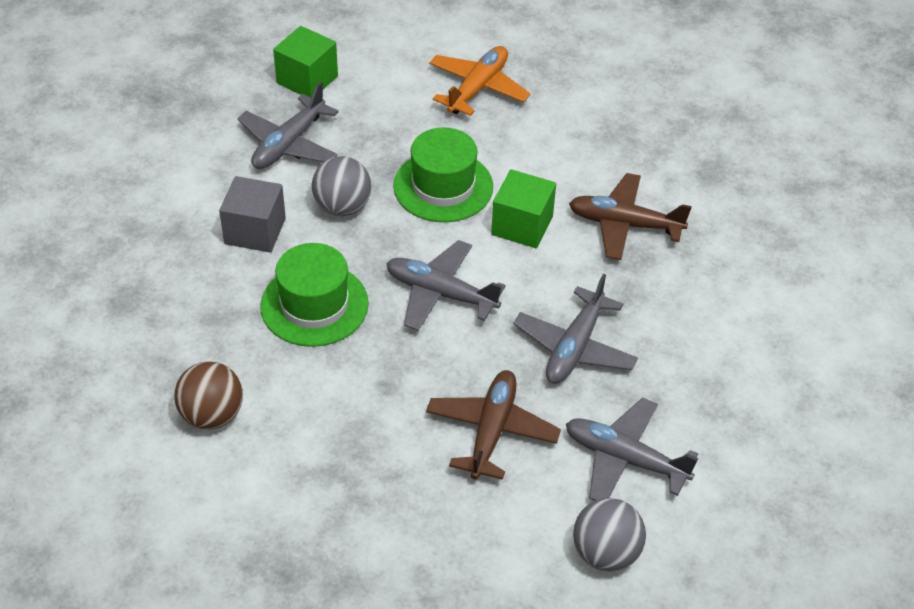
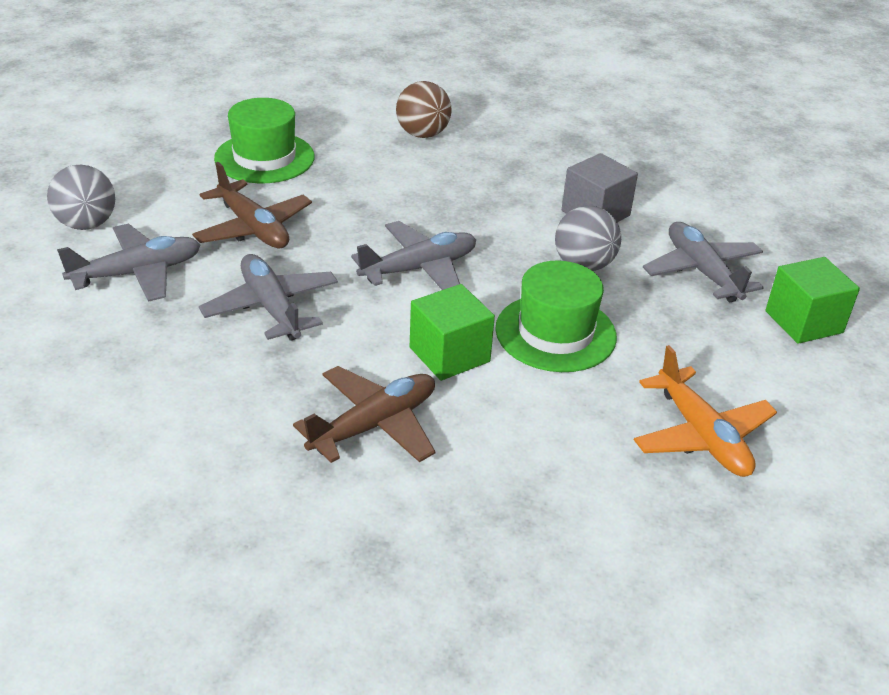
camera: 125 degrees right, 10 degrees down
green hat [260,243,369,347] -> green hat moved to [214,98,314,183]

